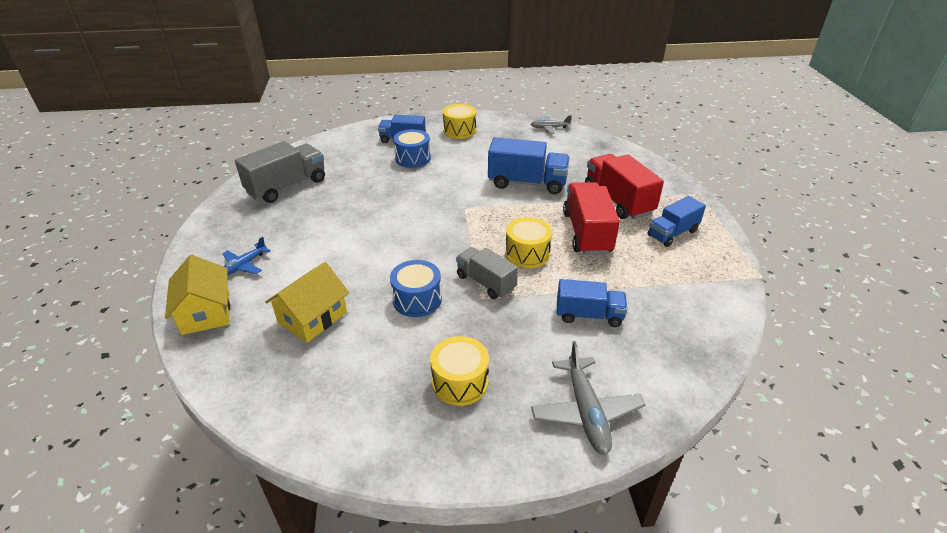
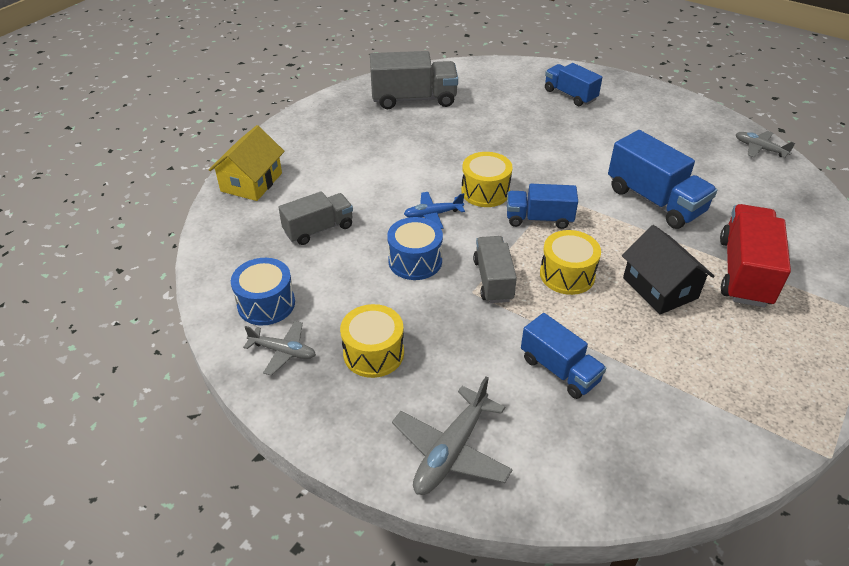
camera: 40 degrees right, 5 degrees up
blue plane [222,237,271,276] -> blue plane moved to [404,192,465,229]
yellow house [265,262,349,343] -> grey truck [278,191,353,245]
blue drum [393,129,431,168] -> blue drum moved to [231,258,295,325]
yellow drum [443,104,476,139] -> yellow drum moved to [461,152,513,207]
red truck [563,182,620,255] -> black house [622,225,715,315]
blue truck [648,196,706,247] -> blue truck moved to [507,184,578,229]
none -> grey plane [243,321,316,376]

